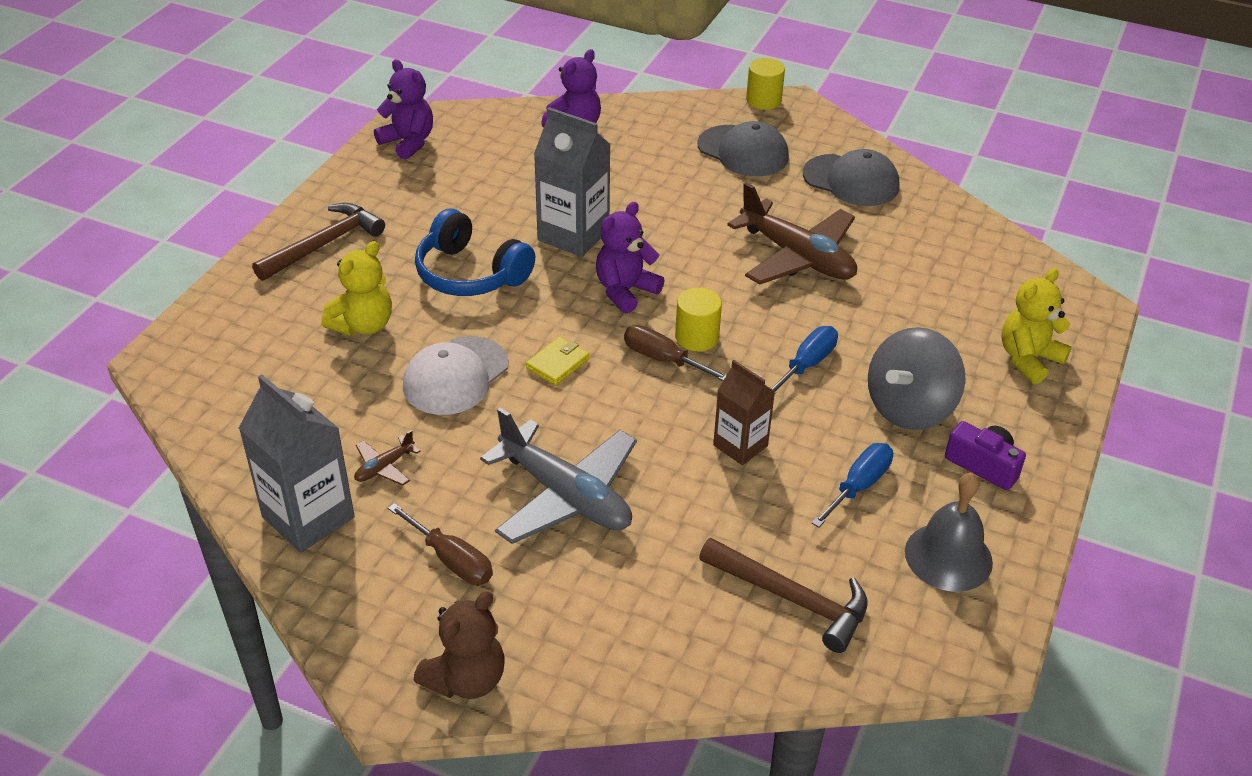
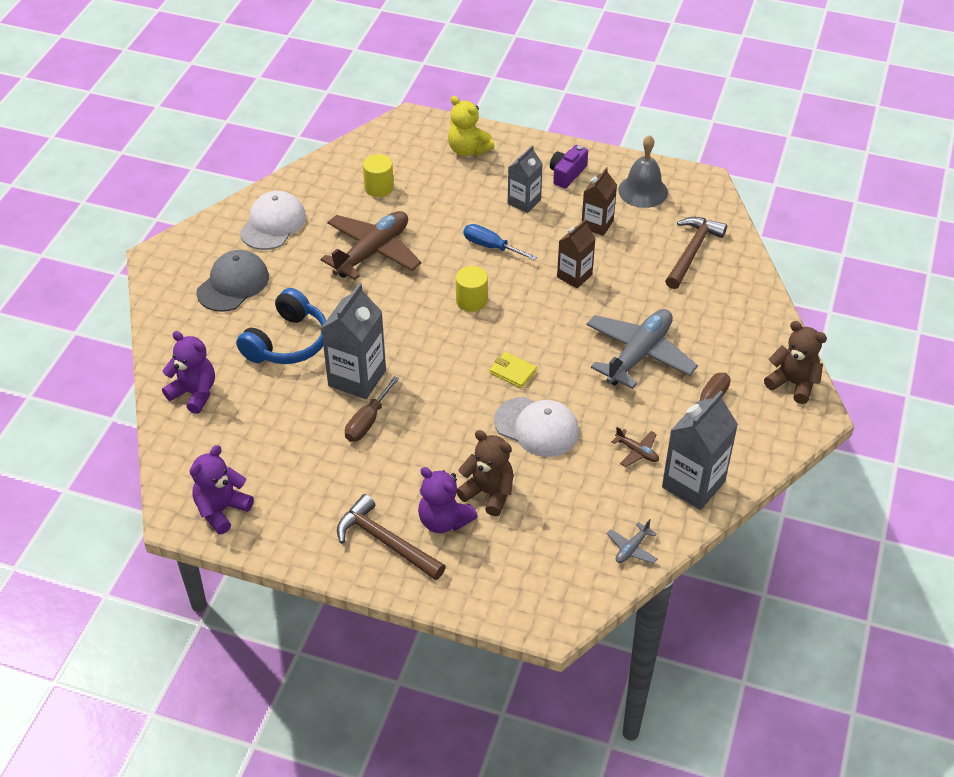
camera: 95 degrees left, 5 degrees up
yellow teddy bear [322,241,392,336] -> brown teddy bear [456,430,513,516]
blue headphones [415,208,535,296] -> blue headphones moved to [236,288,326,364]
purple teddy bear [596,202,665,314] -> purple teddy bear moved to [418,467,478,533]
brown screwdriver [624,325,726,381] -> brown screwdriver moved to [345,376,399,442]
yellow cylinder [746,58,785,110] -> yellow cylinder moved to [363,154,394,197]
grey cap [803,149,899,206] -> white cap [240,191,306,250]
blue screwdriver [812,443,893,528] -> brown carton [582,167,617,236]
grey spinning top [868,327,966,430] -> grey carton [508,145,543,213]
none -> grey plane [607,519,657,564]

